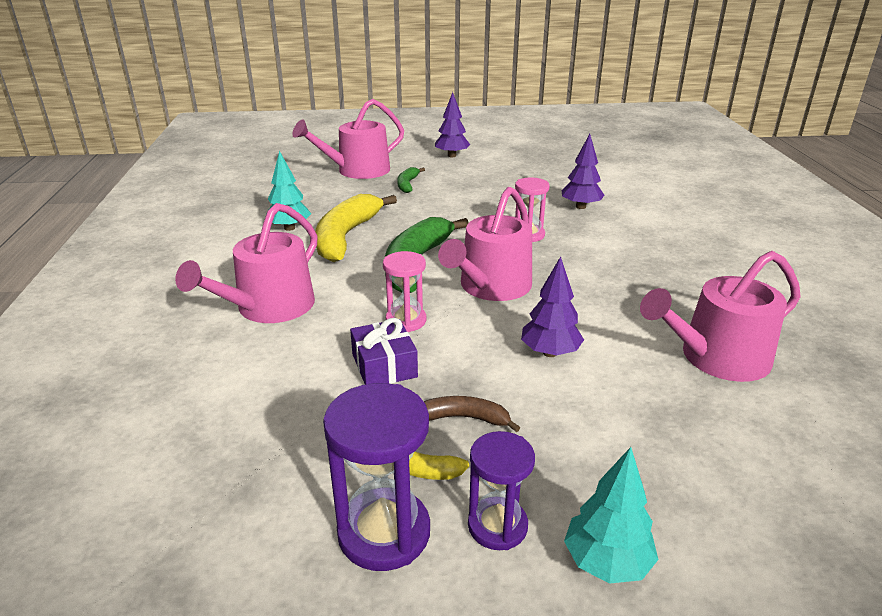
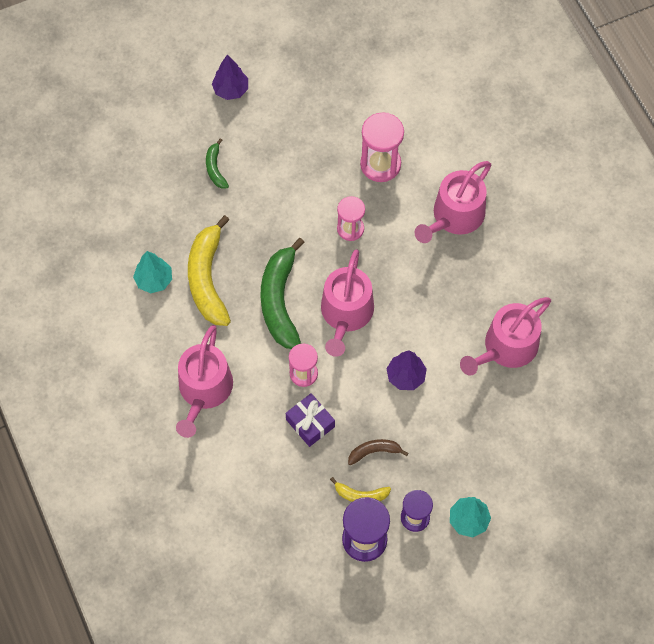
camera: 20 degrees left, 35 degrees up
pink watering can [292,99,404,179] -> pink watering can moved to [415,161,491,243]
purple tree [562,134,604,209] -> pink hourglass [360,112,404,182]

